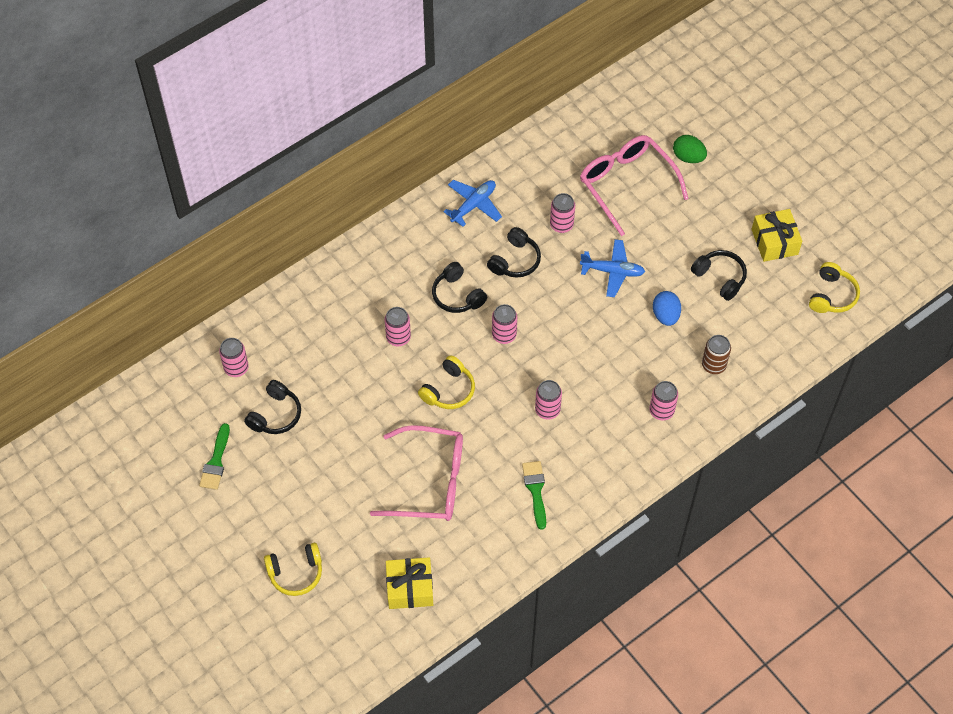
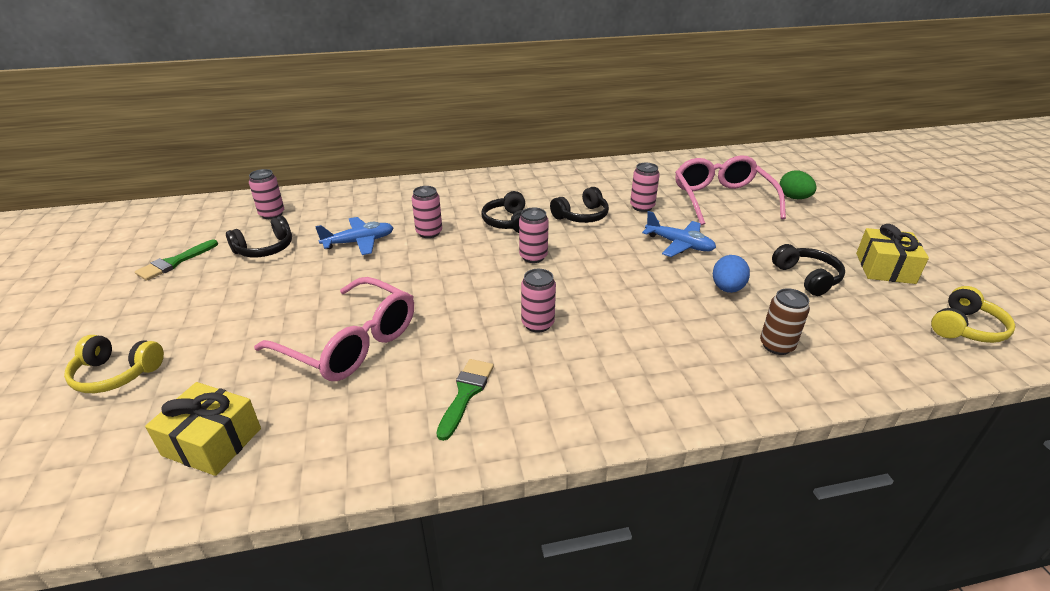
camera: 25 degrees right, 25 degrees down
yellow headphones [418,355,475,409] -> none
blue plane [444,180,502,227] -> blue plane moved to [315,217,394,255]
pink can [649,381,678,421] -> none

